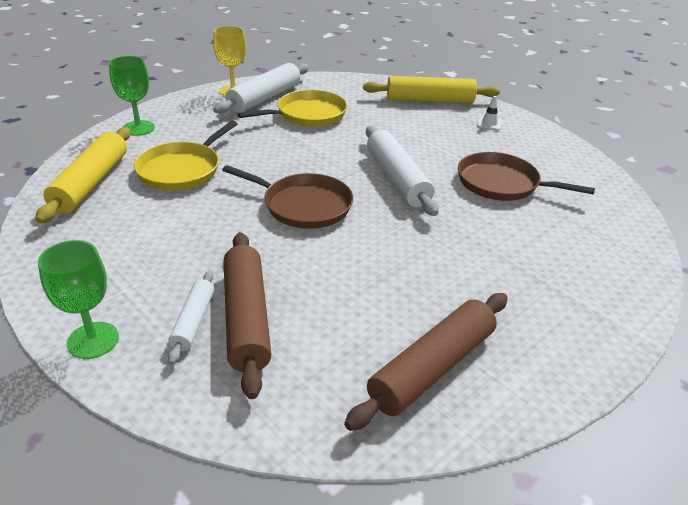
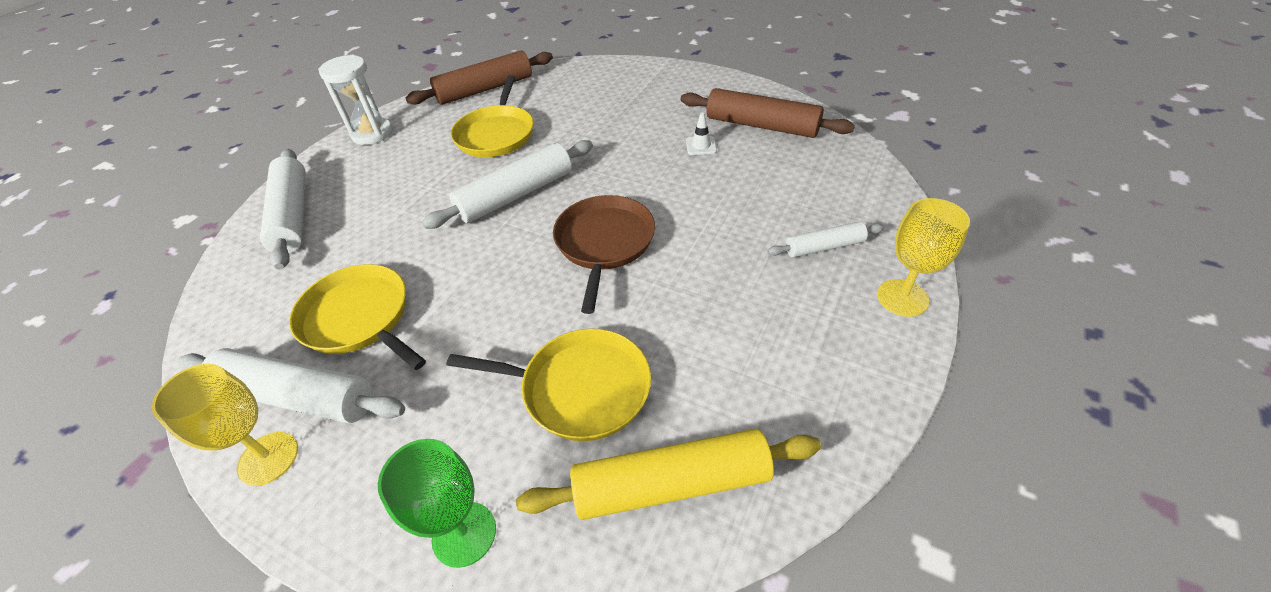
camera: 105 degrees left, 10 degrees up
green goblet [38,240,119,359] -> yellow goblet [877,198,970,317]
brown rolling pin [224,232,271,399] -> brown rolling pin moved to [405,51,553,105]
yellow rolling pin [363,76,500,103] -> white rolling pin [260,149,306,270]
brown pan [458,152,595,201] -> yellow pan [451,75,534,157]
white traffic cone [477,96,503,131] -> white traffic cone moved to [686,112,717,155]
none -> white hourglass [318,55,393,145]

